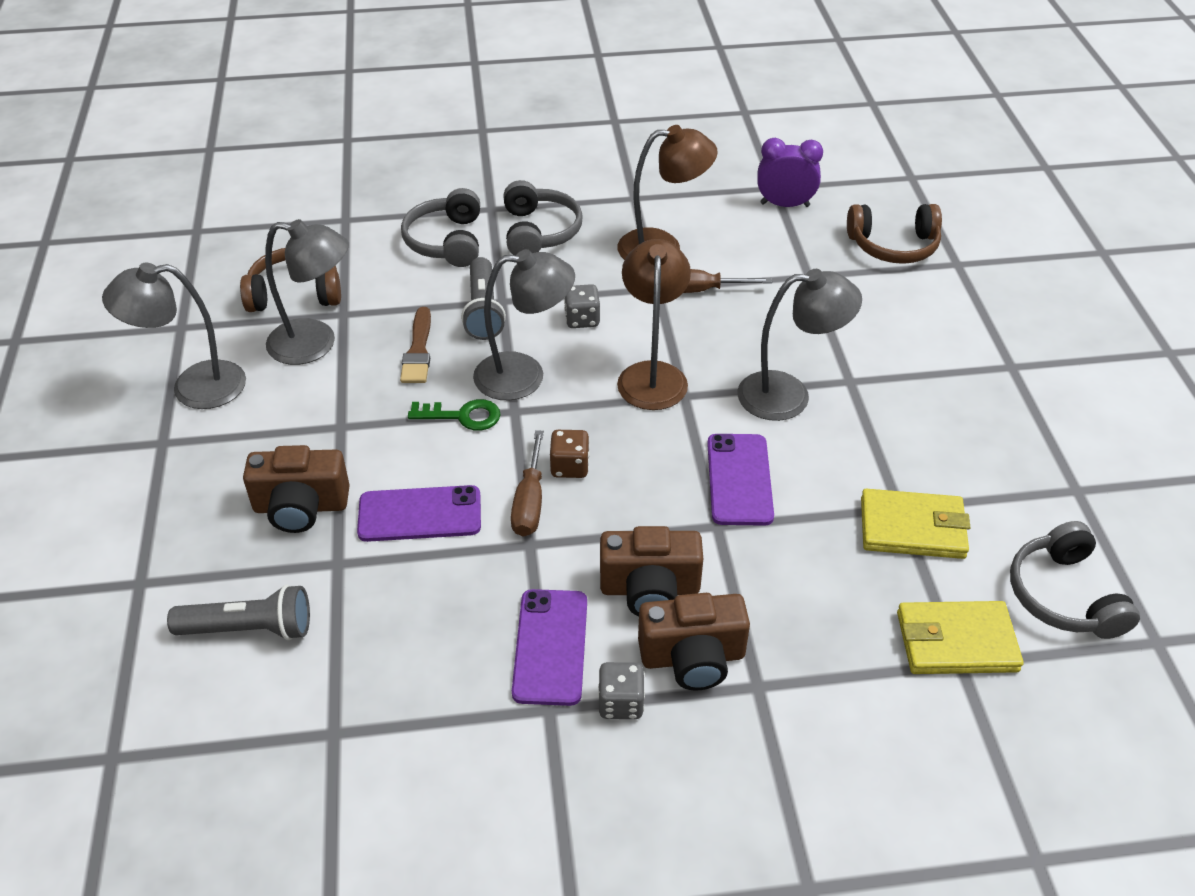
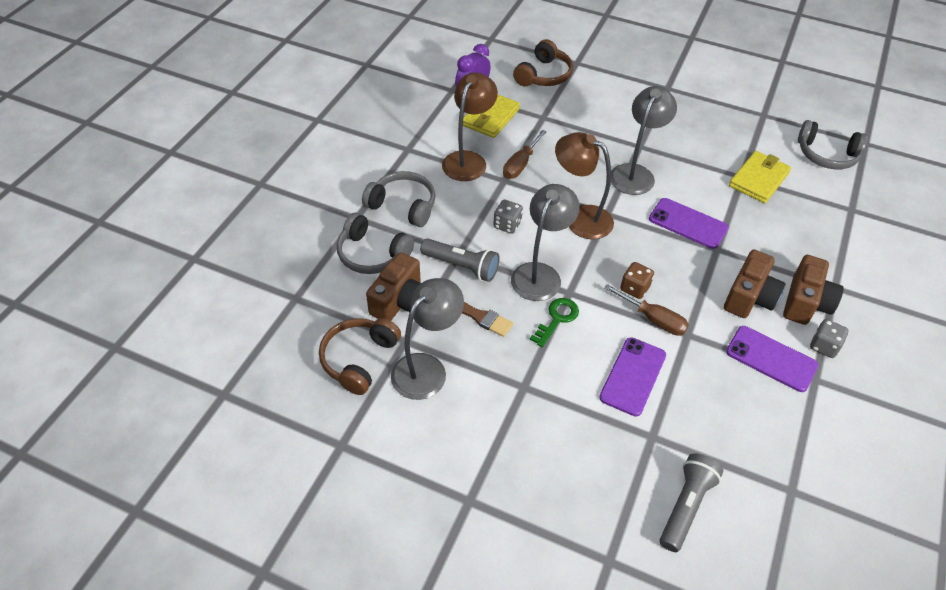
camera: 60 degrees left, 5 degrees up
grey lamp [102,263,246,409] -> none
brown camera [243,445,350,533] -> brown camera moved to [366,252,421,321]
yellow wallet [897,601,1024,674] -> yellow wallet moved to [463,95,520,138]

